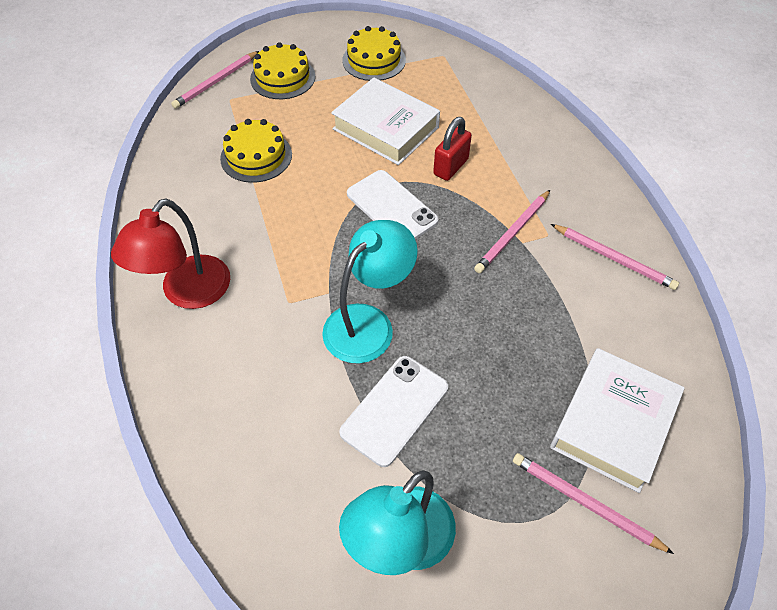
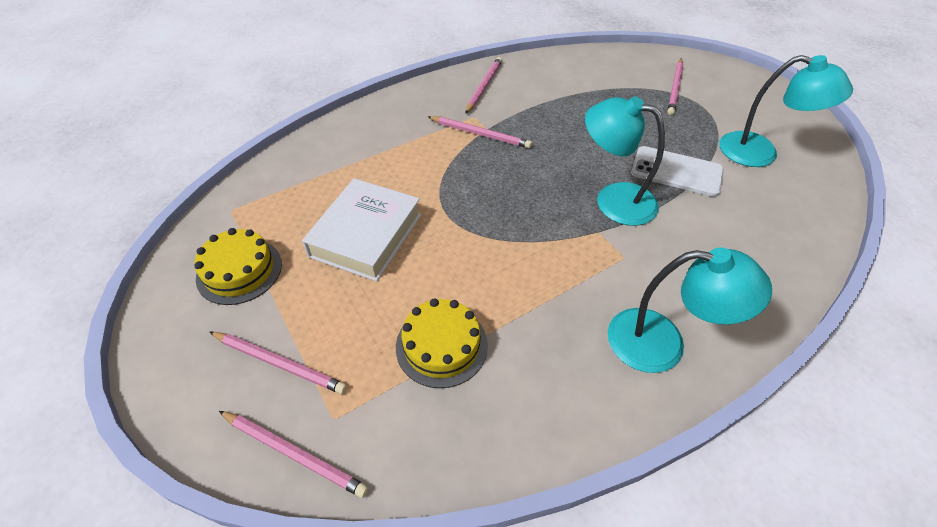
camera: 105 degrees left, 5 degrees down
red lamp [111,199,230,309] -> turquoise lamp [608,247,772,373]
yellow cake [250,42,315,99] -> pink pencil [210,332,347,394]
white phone [347,170,439,239] -> none
red padlock [433,117,472,181] -> none
white book [550,348,685,493] -> none

